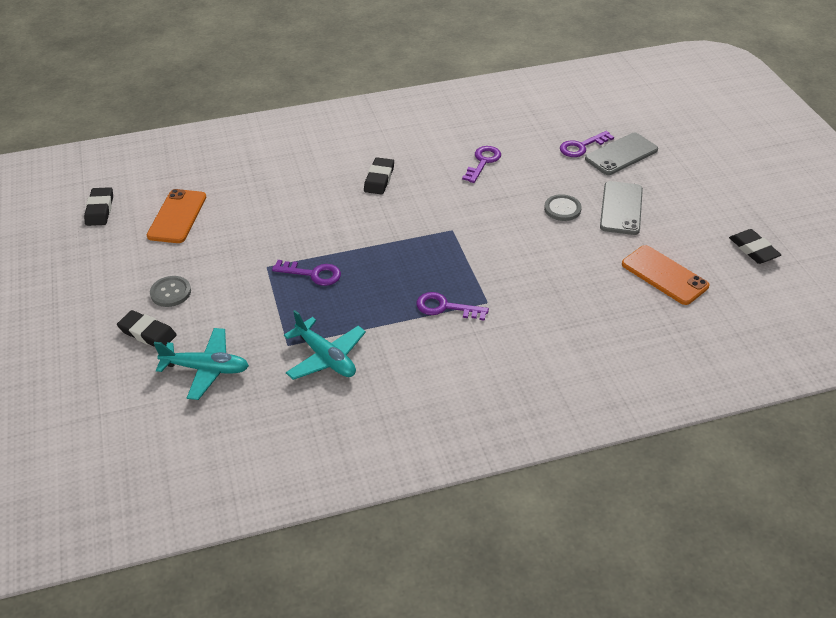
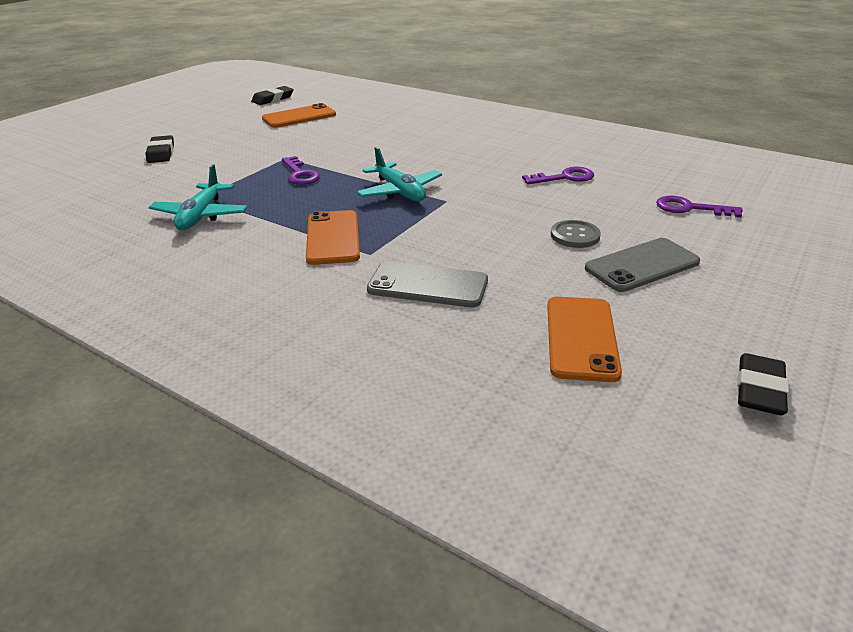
camera: 50 degrees right, 10 degrees down
grey button [150,276,191,307] -> none
turquoise plane [154,328,249,400] -> turquoise plane moved to [357,147,442,201]
black eraser [364,157,394,195] -> none
purple key [416,292,489,321] -> orange phone [306,210,360,265]
grey phone [585,133,658,175] -> grey phone moved to [367,261,488,308]

